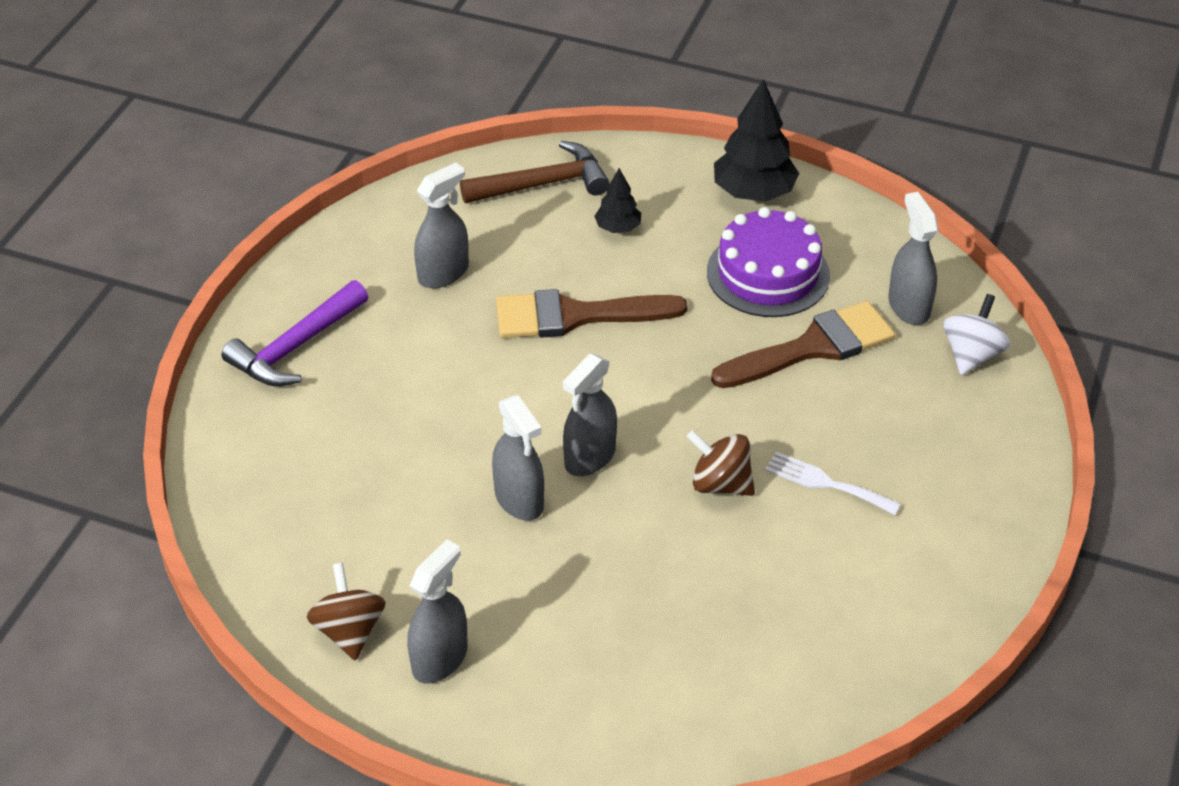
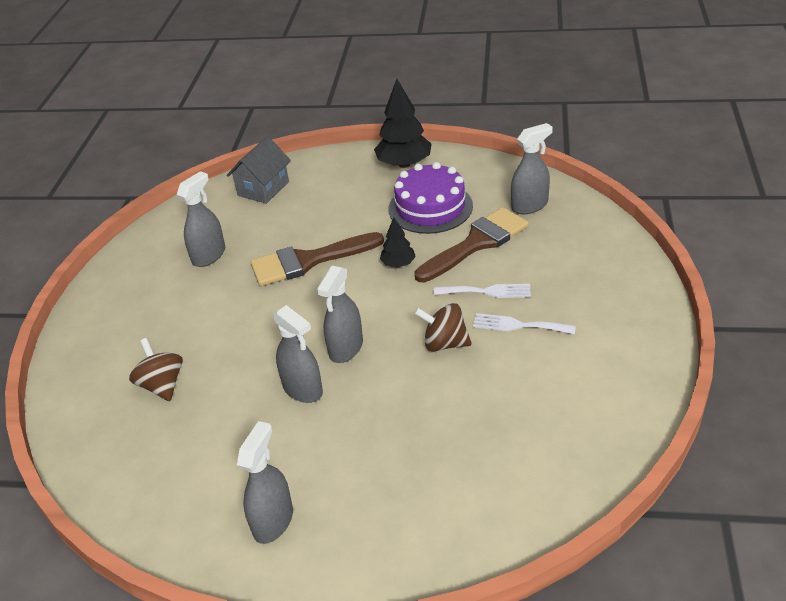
camera: 10 degrees left, 5 degrees down
purple hammer [222,280,368,386] -> none
brown spinning top [307,563,386,661] -> brown spinning top moved to [129,338,183,401]
brown hammer [460,141,609,203] -> grey house [227,136,291,204]
black tree [594,168,641,233] -> black tree moved to [380,217,416,267]
grey spray bottle [888,192,938,325] -> grey spray bottle turned 90 degrees clockwise [511,123,553,214]
white spinning top [943,294,1010,375] -> none
none -> white fork [434,284,531,298]

